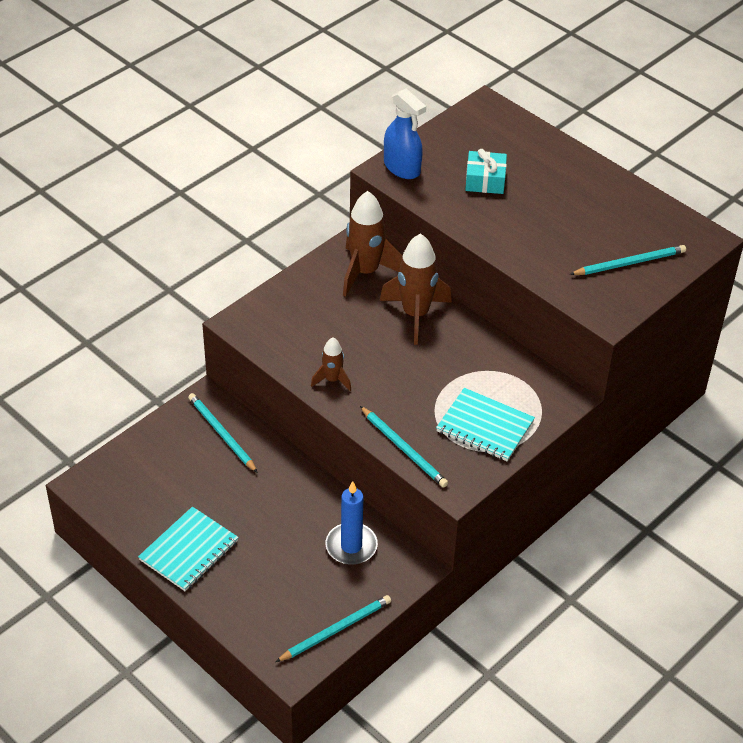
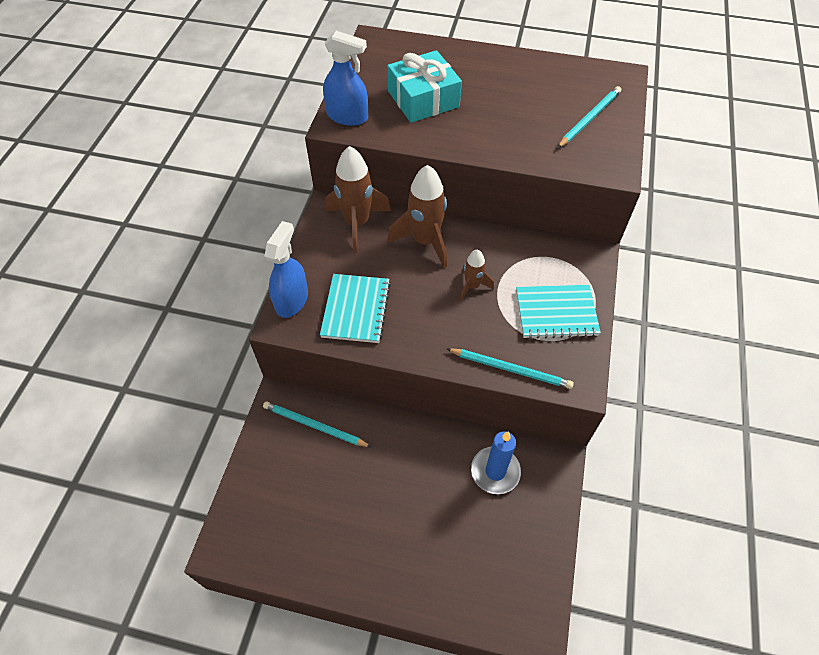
camera: 30 degrees left, 10 degrees up
turquoise notebook [138,507,239,591] -> turquoise notebook moved to [320,274,391,343]
turquoise pencil [275,595,391,662] -> none
brown rocket [311,337,351,391] -> brown rocket moved to [460,250,494,301]
turquoise gift [465,149,507,194] -> turquoise gift [387,50,462,123], size x1.54
none -> blue spray bottle [264,221,308,318]

